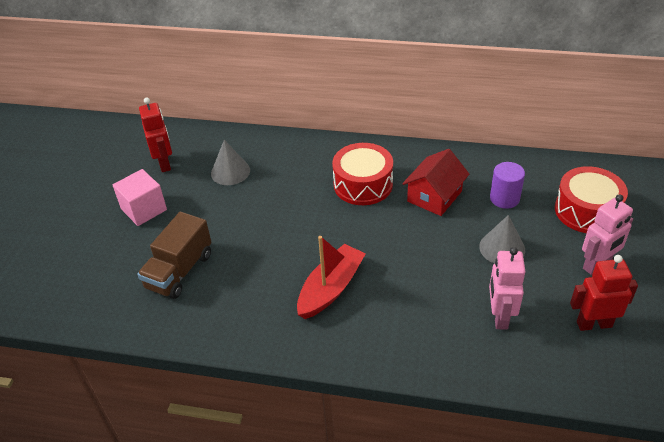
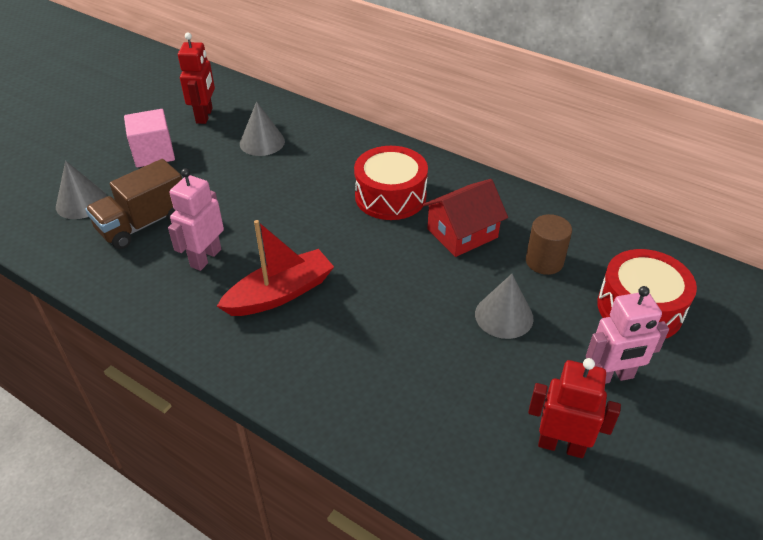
camera: 20 degrees right, 0 degrees up
pink robot [489,247,526,330] -> pink robot moved to [168,168,224,271]
purple cylinder [490,162,525,209] -> brown cylinder [526,214,572,275]
none -> grey cone [56,161,107,219]

